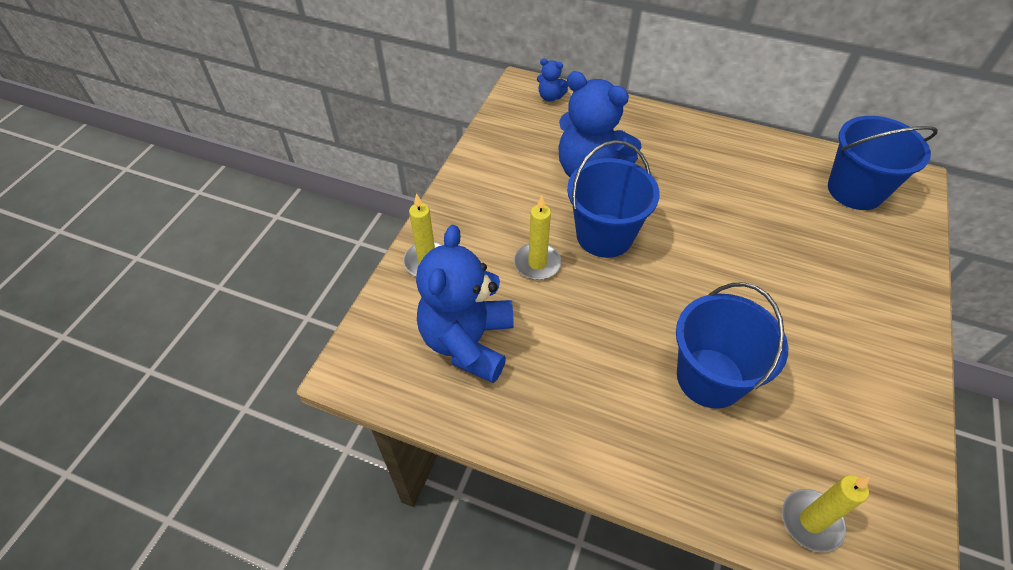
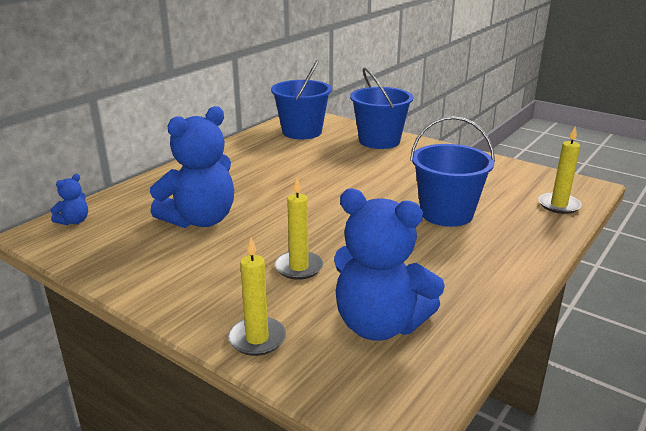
camera: 75 degrees left, 25 degrees down
blue bucket [567,140,660,258] -> blue bucket moved to [350,67,413,149]

